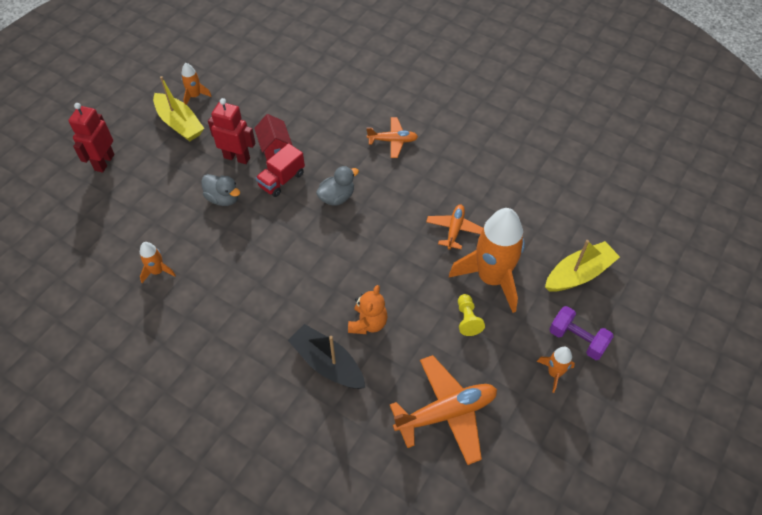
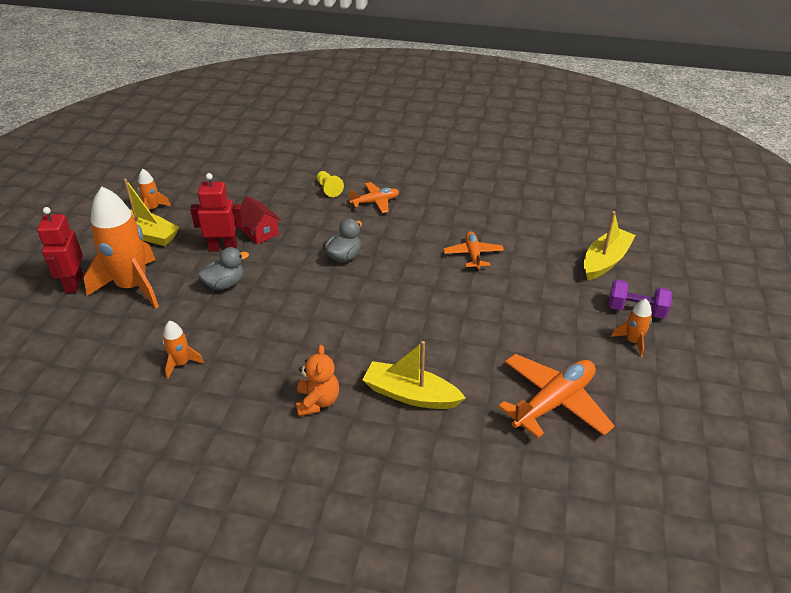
camera: 20 degrees left, 15 degrees down
grey duck [201,174,240,206] -> grey duck turned 45 degrees counterclockwise [198,247,249,290]
red truck [256,143,305,197] -> none
black boat [288,324,365,389] -> yellow boat [362,341,466,409]
orange teddy bear [348,285,388,334] -> orange teddy bear moved to [296,345,339,416]
orange rocket [449,208,525,313] -> orange rocket moved to [84,186,159,309]
yellow pawn [458,294,485,336] -> yellow pawn moved to [317,171,344,197]

